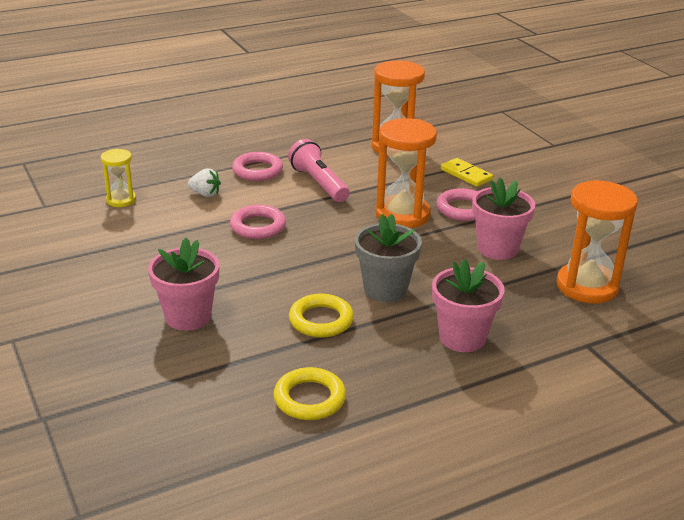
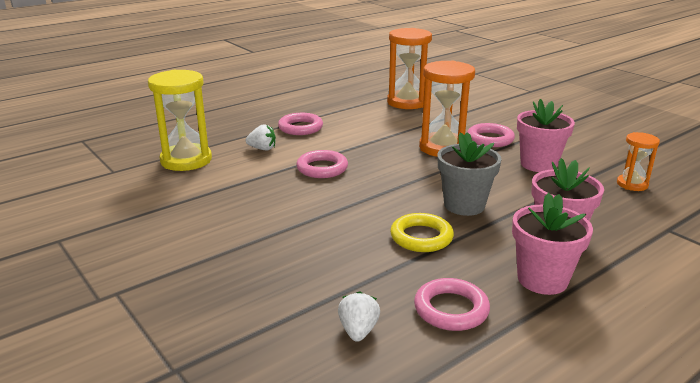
camera: 10 degrees left, 5 degrees down
yellow hourglass [101,149,136,207] -> yellow hourglass [148,70,212,171], size x1.83
pink flower pot [148,238,219,331] -> pink flower pot moved to [512,193,593,295]
yellow ring [274,367,346,420] -> pink ring [414,278,490,331]
pink flashlight [288,139,349,202] -> none
yellow domino [441,158,493,187] -> none
orange hourglass [557,180,638,304] -> orange hourglass [617,132,660,191], size x0.55
none -> white strawberry [338,291,380,342]

